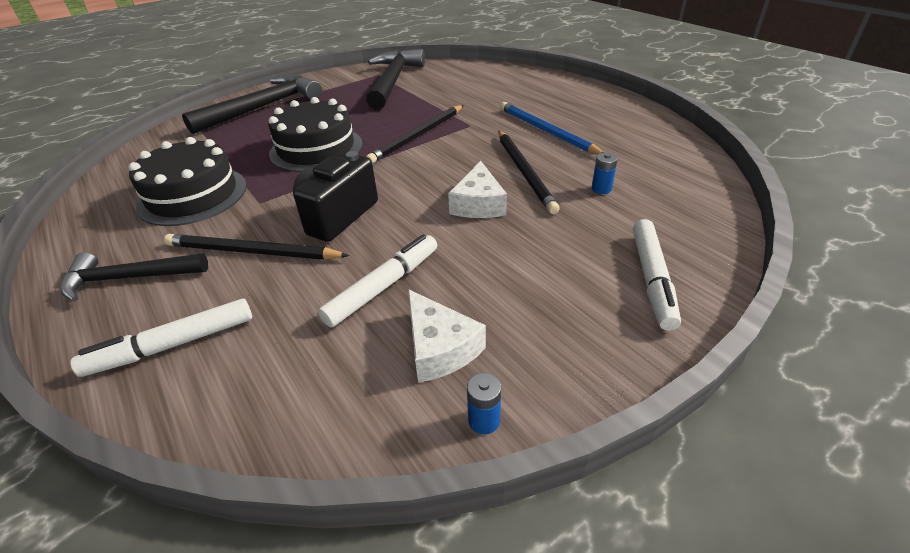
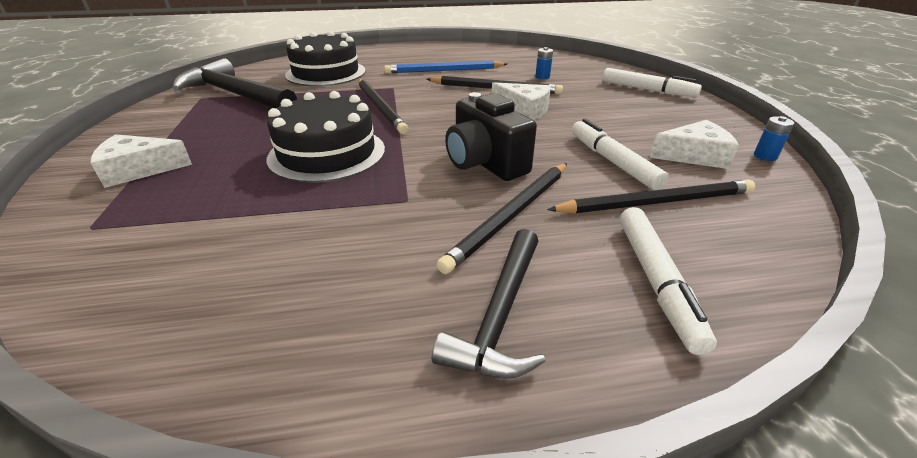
camera: 65 degrees left, 5 degrees down
black cake [128,137,247,226] -> black cake moved to [285,31,366,86]
black hammer [182,75,322,134] -> white cheese [90,134,192,188]
none -> black pencil [547,179,755,214]

